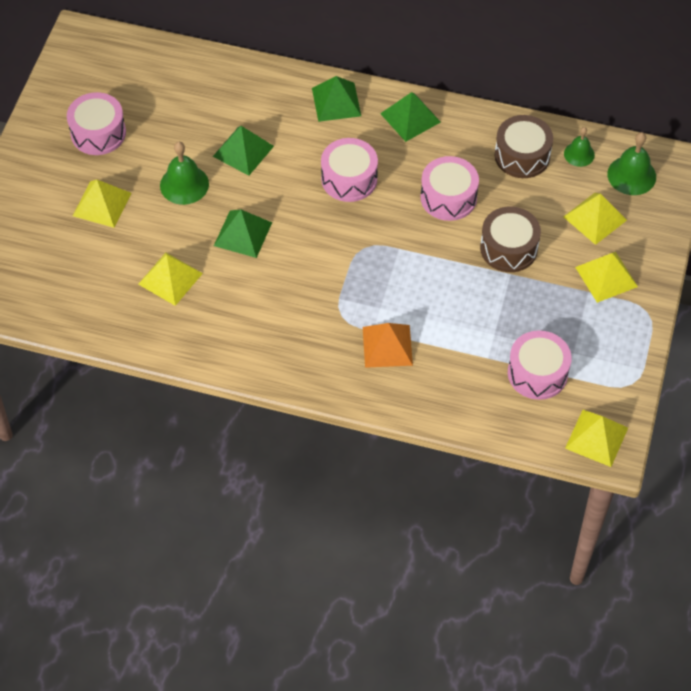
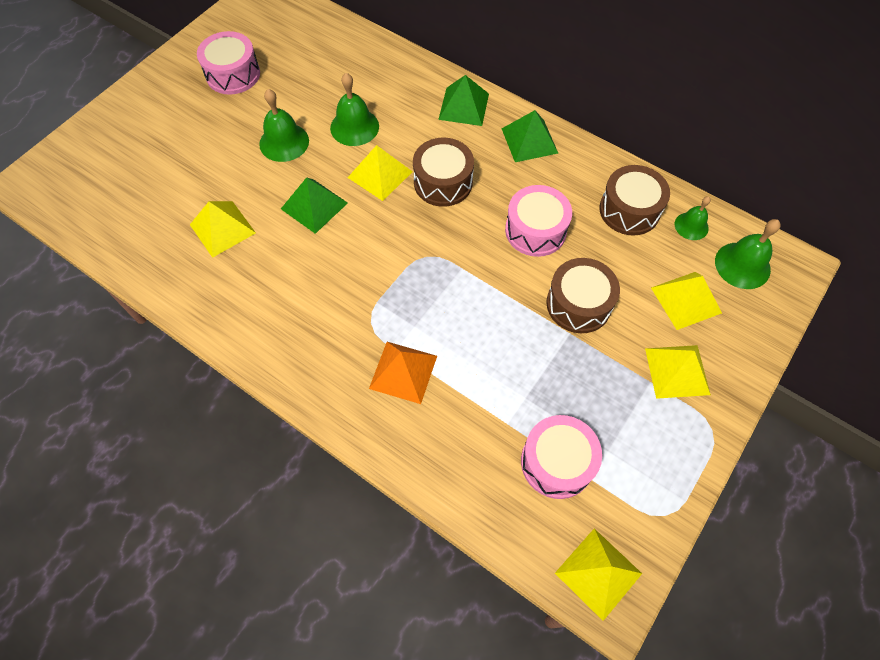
camera: 20 degrees right, 5 degrees up
yellow pyramid [73,180,131,228] -> yellow pyramid moved to [348,145,413,201]
green pyramid [213,126,274,176] -> green bell [330,73,379,146]
pink drum [321,138,378,202] -> brown drum [413,138,474,207]

